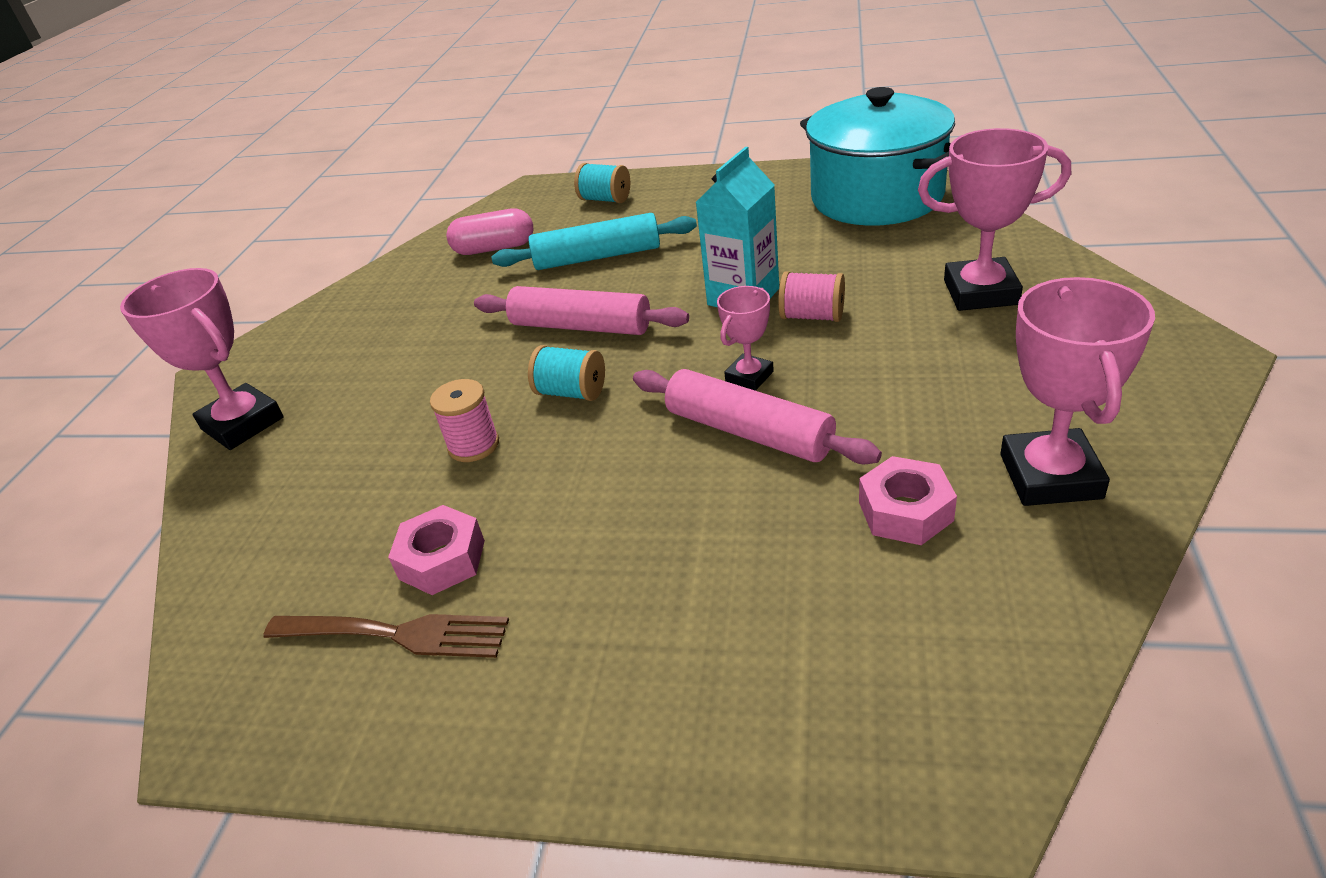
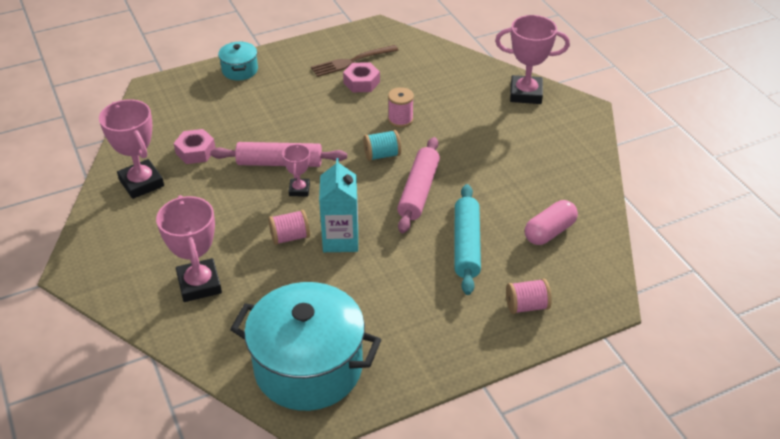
camera: 140 degrees right, 5 degrees up
pink rolling pin [474,286,689,335] -> pink rolling pin turned 60 degrees counterclockwise [397,137,440,233]
turquoise rolling pin [491,213,697,270] -> turquoise rolling pin turned 45 degrees counterclockwise [455,184,481,295]
turquoise spool [574,163,630,203] -> pink spool [506,279,552,314]
pink trophy [918,128,1071,311] -> pink trophy turned 75 degrees counterclockwise [156,195,222,302]
none -> turquoise pot [218,41,258,80]

